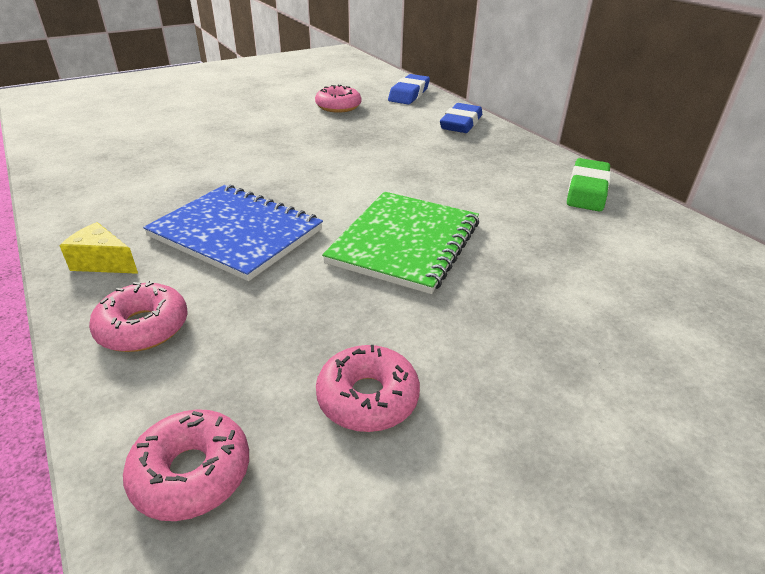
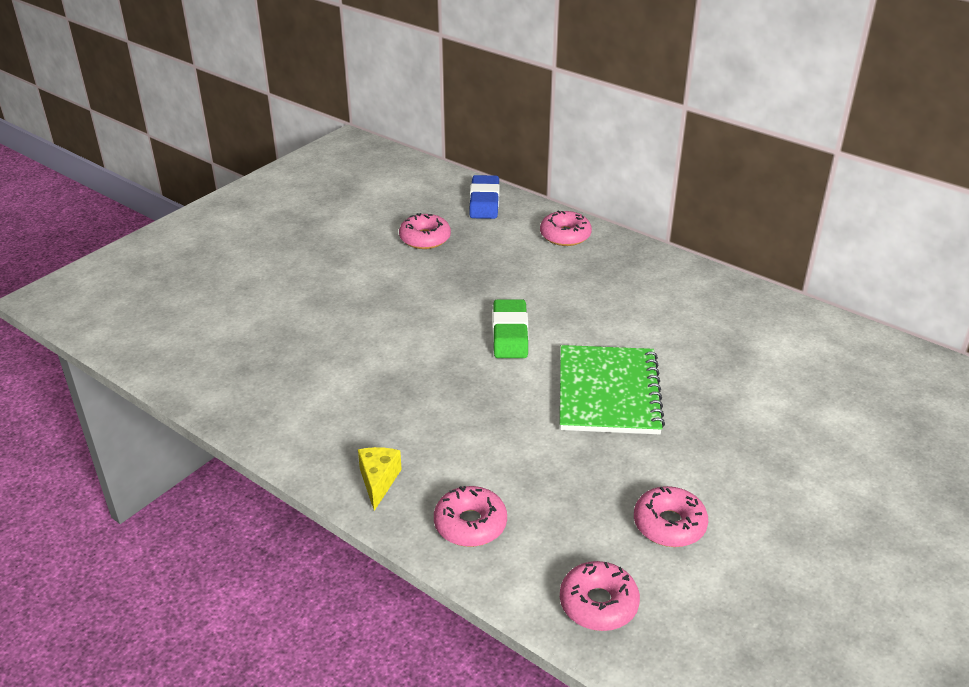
camera: 20 degrees left, 0 degrees up
yellow cheese [60,222,138,274] -> yellow cheese turned 90 degrees clockwise [358,447,402,511]
blue notebook [143,185,323,281] -> none
blue eraser [440,103,482,133] -> pink donut [540,210,592,246]
green eraser [567,158,611,212] -> green eraser moved to [493,299,528,358]

